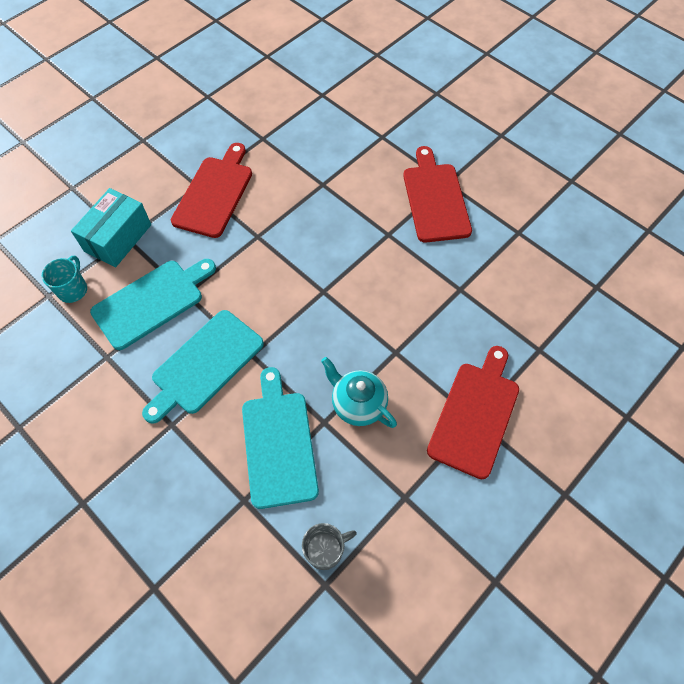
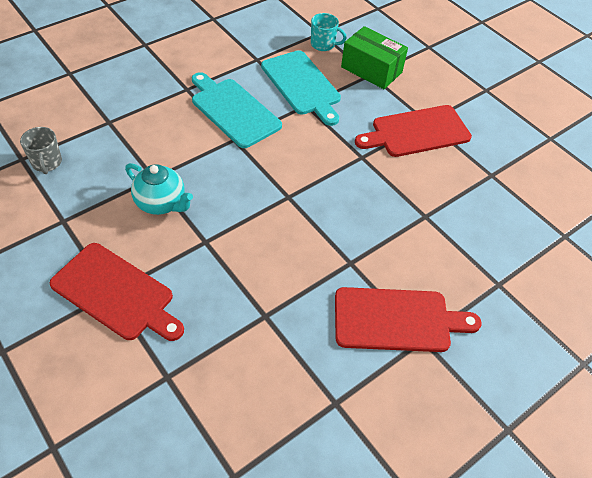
camera: 95 degrees right, 10 degrees down
turquoise box [71,188,151,267] -> green box [341,26,408,89]
red cutting board [171,143,252,238] -> red cutting board turned 135 degrees clockwise [355,105,472,157]
turquoise cutting board [242,367,319,509] -> none
turquoise teapot [321,357,397,428] -> turquoise teapot turned 75 degrees clockwise [125,163,193,215]

